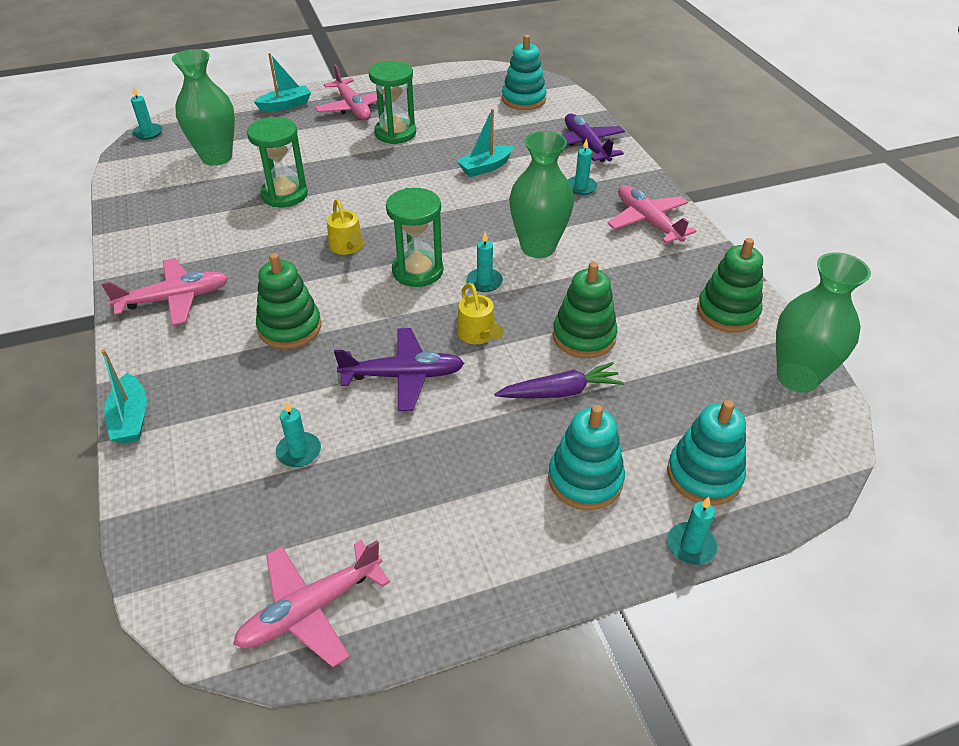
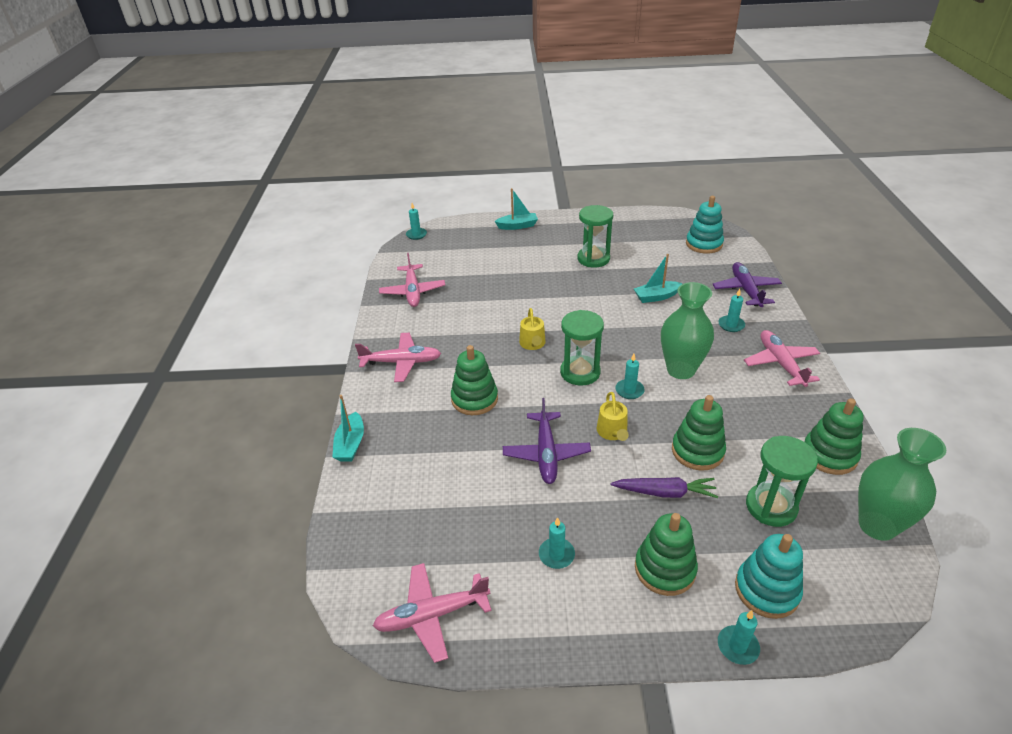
camera: 20 degrees right, 5 degrees down
green vase [172,49,235,166] -> none
green hourglass [247,117,308,207] -> green hourglass moved to [746,436,818,527]
turquoise candle [276,401,321,467] -> turquoise candle moved to [539,517,575,569]
pink plane [315,65,385,120] -> pink plane moved to [379,253,445,307]
purple plane [334,328,464,411] -> purple plane turned 75 degrees clockwise [503,398,591,484]
turquoise stacking toy [548,405,625,510] -> green stacking toy [635,513,698,596]

